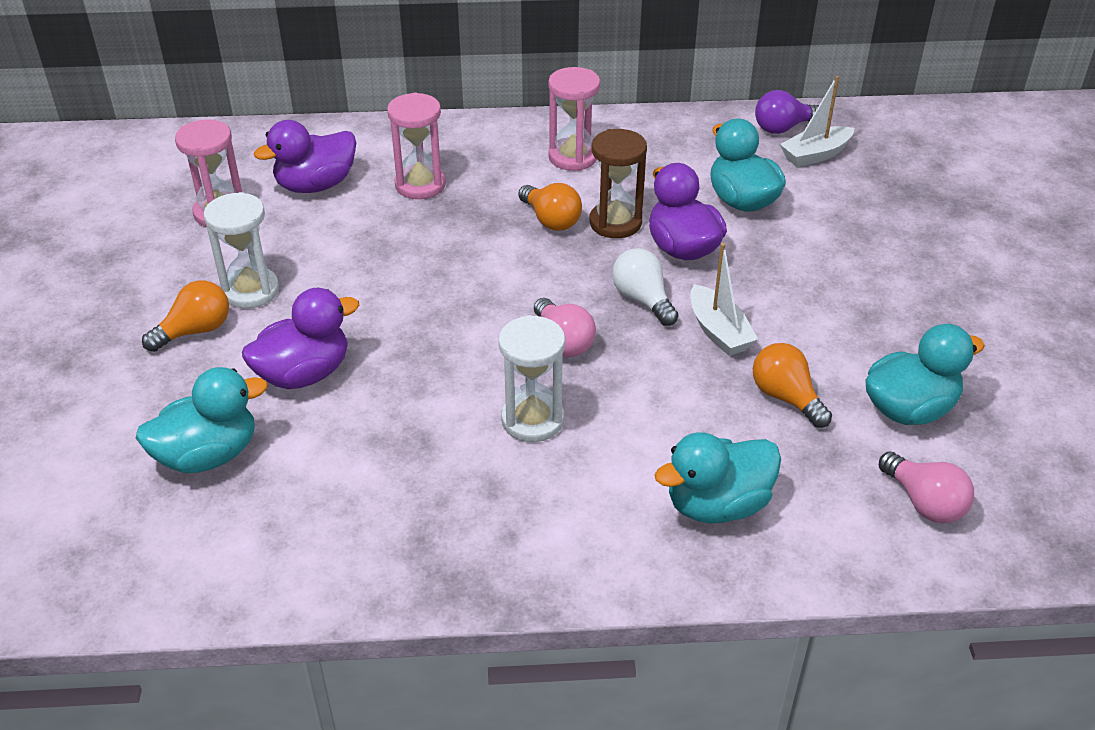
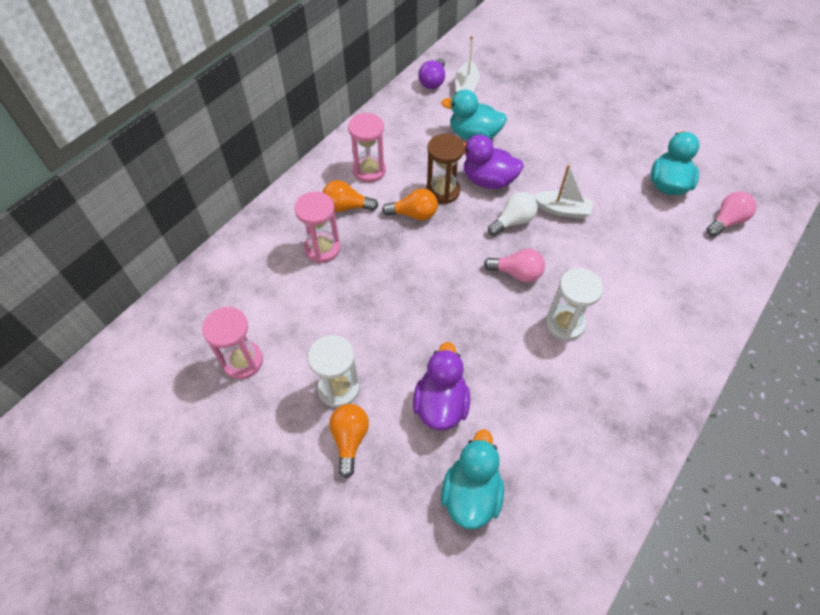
camera: 50 degrees left, 15 degrees up
purple duck [254,120,356,193] -> none
white light bulb [612,248,678,326] -> white light bulb turned 135 degrees clockwise [488,192,538,236]
turquoise duck [655,432,781,523] -> none
orange light bulb [753,343,832,428] -> orange light bulb moved to [323,180,378,212]
pink light bulb [879,451,974,523] -> pink light bulb turned 45 degrees counterclockwise [706,191,757,237]

